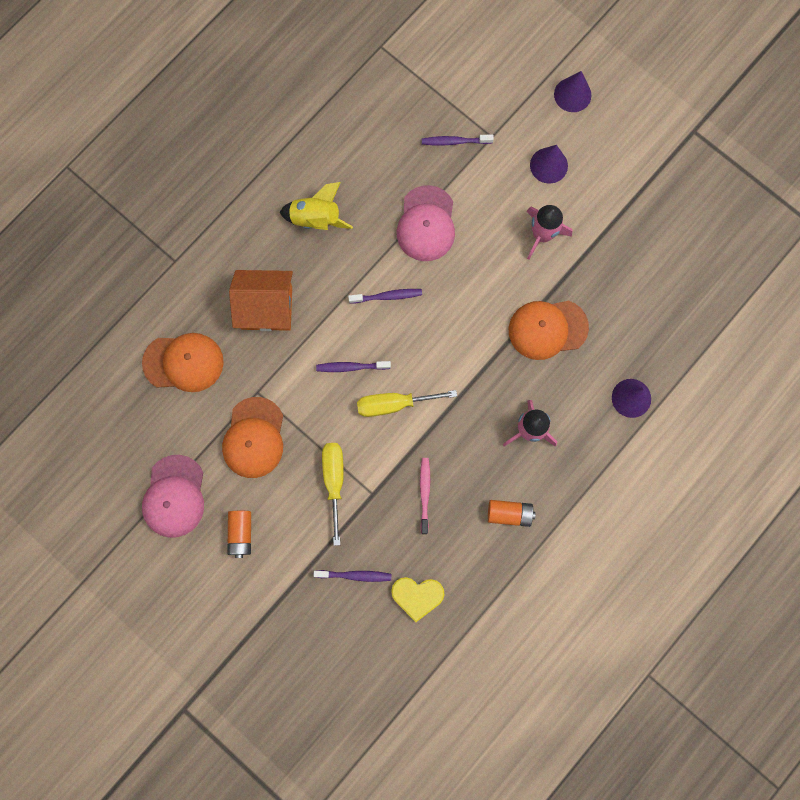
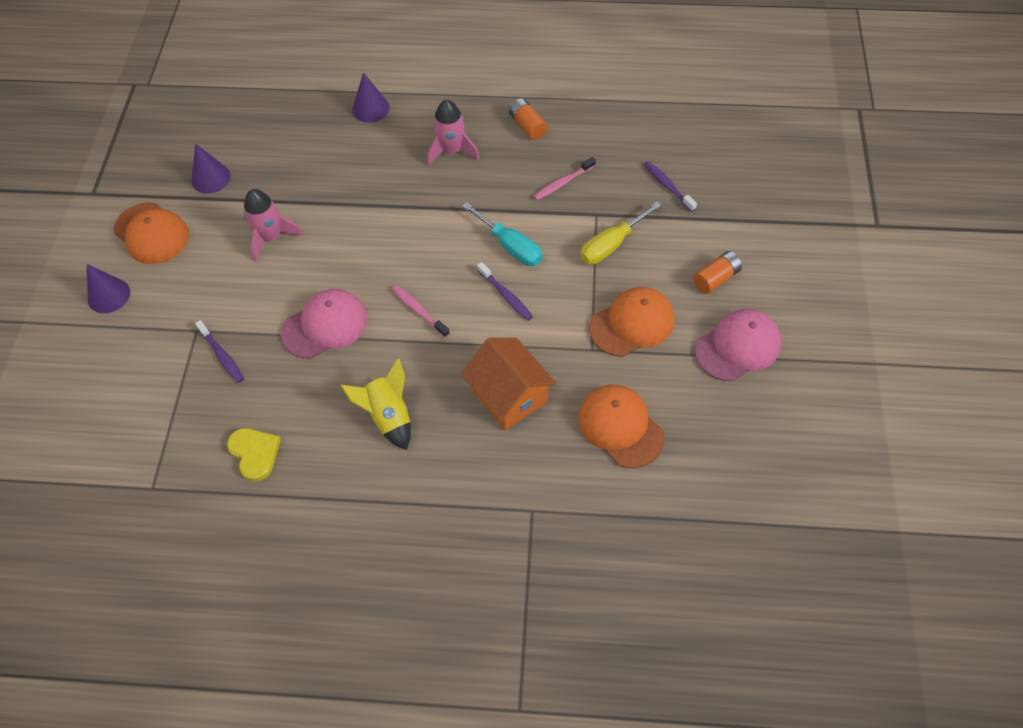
camera: 125 degrees left, 20 degrees down
purple toothbrush [348,289,422,304] -> pink toothbrush [392,285,450,338]
yellow screwdriver [357,390,457,417] -> turquoise screwdriver [462,202,542,266]
yellow heart [391,577,445,622] -> yellow heart moved to [227,428,281,482]
orange cap [509,300,589,360] -> orange cap moved to [114,202,189,264]
purple cone [530,145,568,184] -> purple cone moved to [192,143,231,194]

